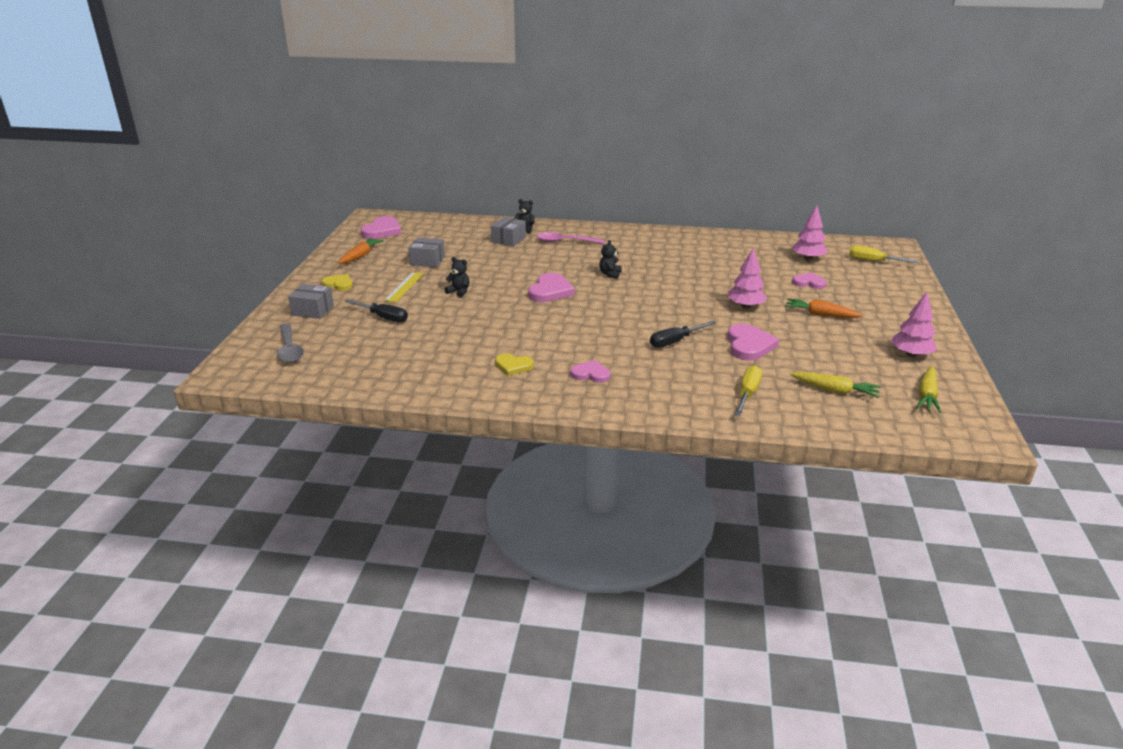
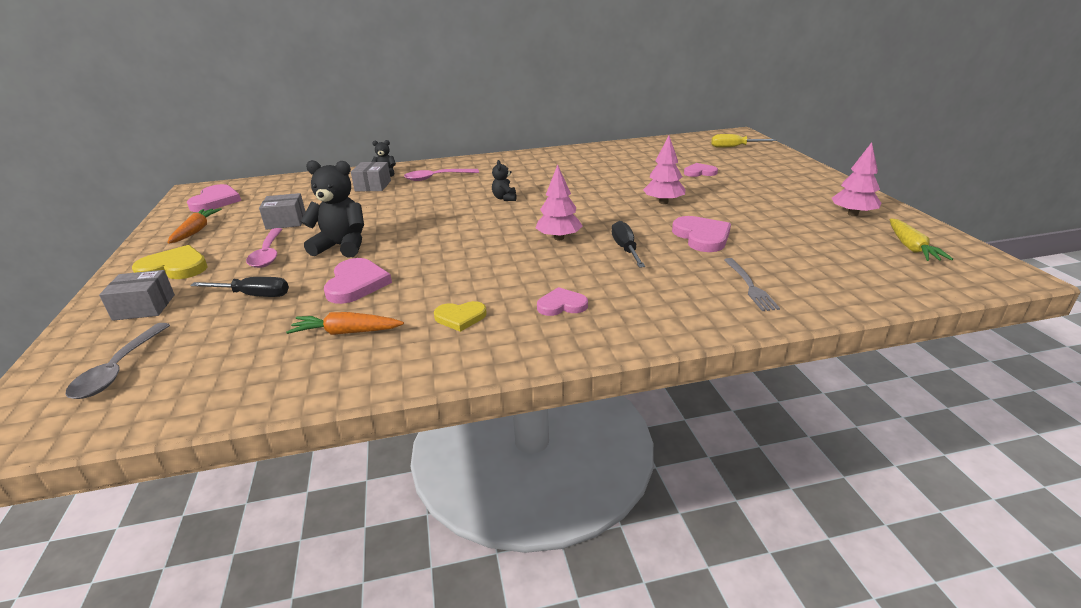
camera: 20 degrees left, 0 degrees up
grey spoon [277,323,304,363] -> grey spoon turned 45 degrees clockwise [65,323,170,399]
yellow heart [321,274,353,291] -> yellow heart [132,245,208,279], size x1.58
yellow ruler [384,272,423,302] -> pink spoon [246,228,282,268]
black teddy bear [444,257,469,297] -> black teddy bear [300,160,364,258], size x1.96
pink heart [528,273,575,302] -> pink heart moved to [324,258,392,304]
black screwdriver [650,321,716,348] -> black screwdriver turned 135 degrees clockwise [612,221,645,268]
yellow screwdriver [735,365,762,416] -> grey fork [724,258,780,311]
orange carrot [785,299,863,318] -> orange carrot moved to [286,312,404,335]
yellow carrot [790,372,881,398] -> none
pink tree [792,205,828,260] -> pink tree moved to [536,165,583,240]

